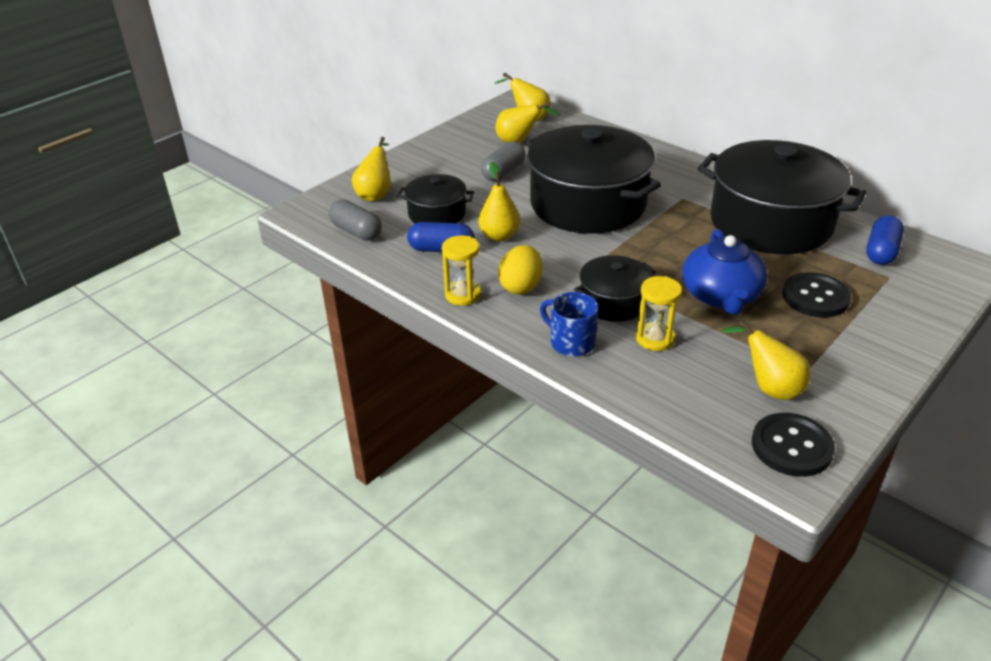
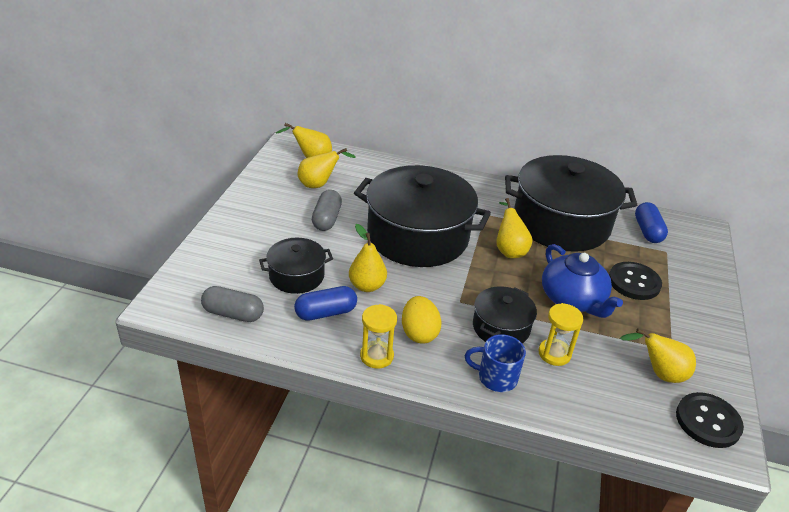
camera: 30 degrees left, 0 degrees up
yellow pear [352,137,391,201] -> yellow pear moved to [496,198,533,258]

